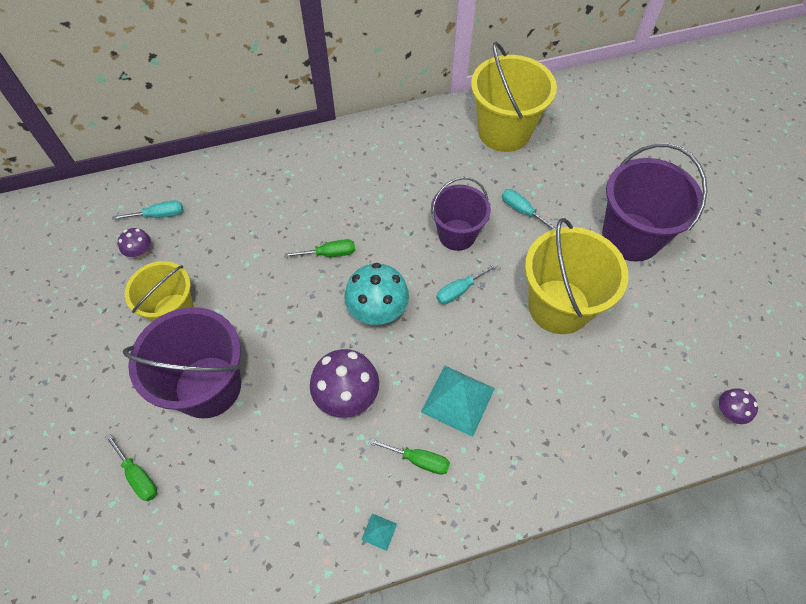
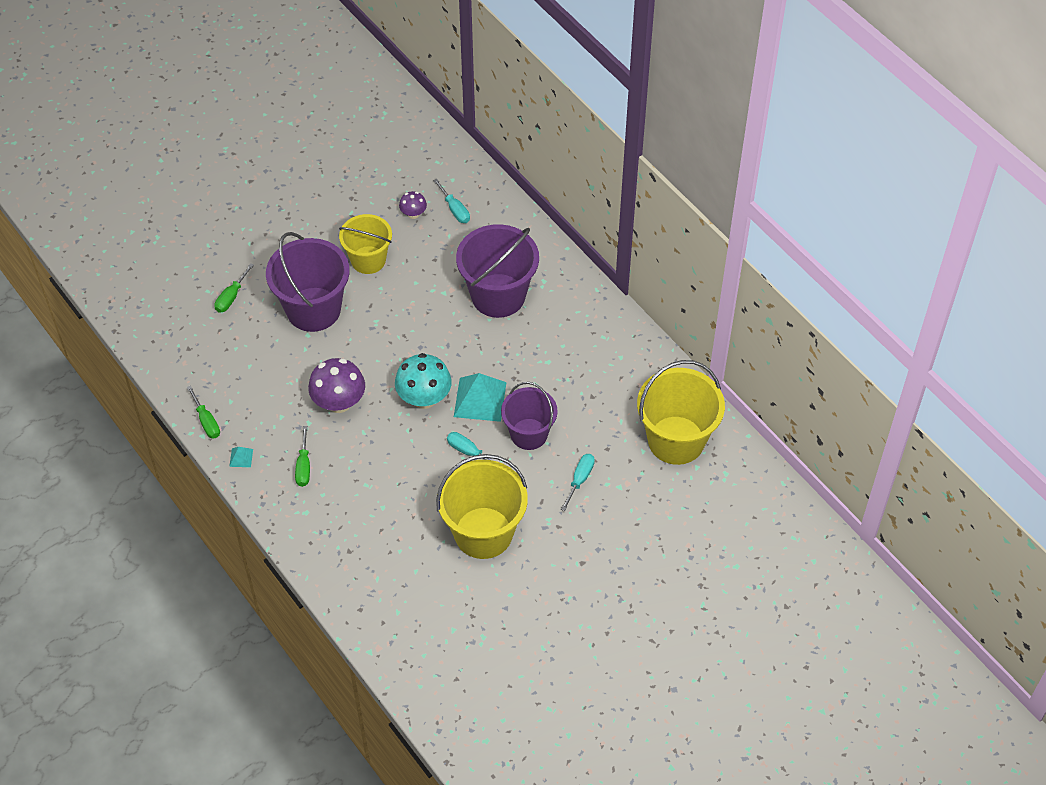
camera: 70 degrees right, 5 degrees down
green screwdriver [284,239,355,257] -> green screwdriver moved to [187,385,220,439]
turquoise pyramid [421,365,495,437] -> turquoise pyramid moved to [454,373,507,422]
purple bucket [602,143,707,262] -> purple bucket moved to [456,224,539,318]
purple mushroom [719,388,758,424] -> none

